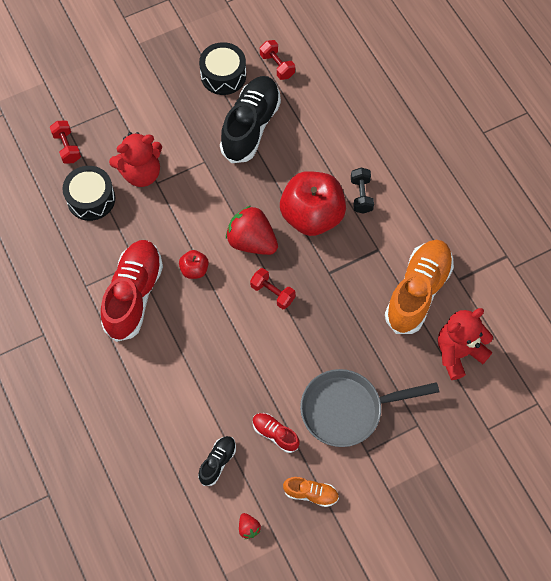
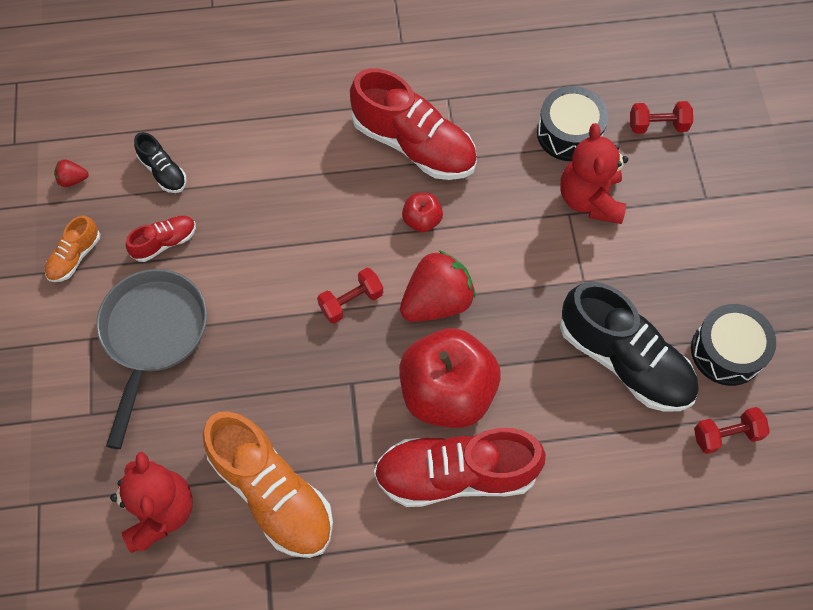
camera: 110 degrees right, 0 degrees up
black dumbbell [351,168,374,214] -> red shoe [374,428,546,507]

